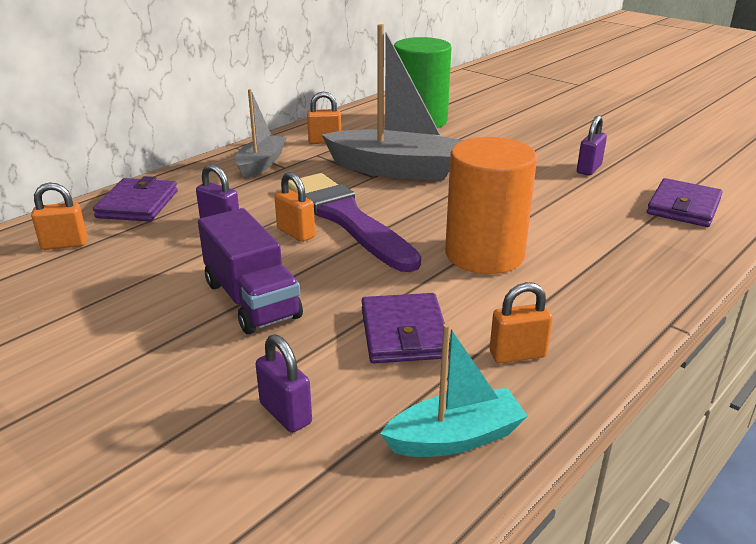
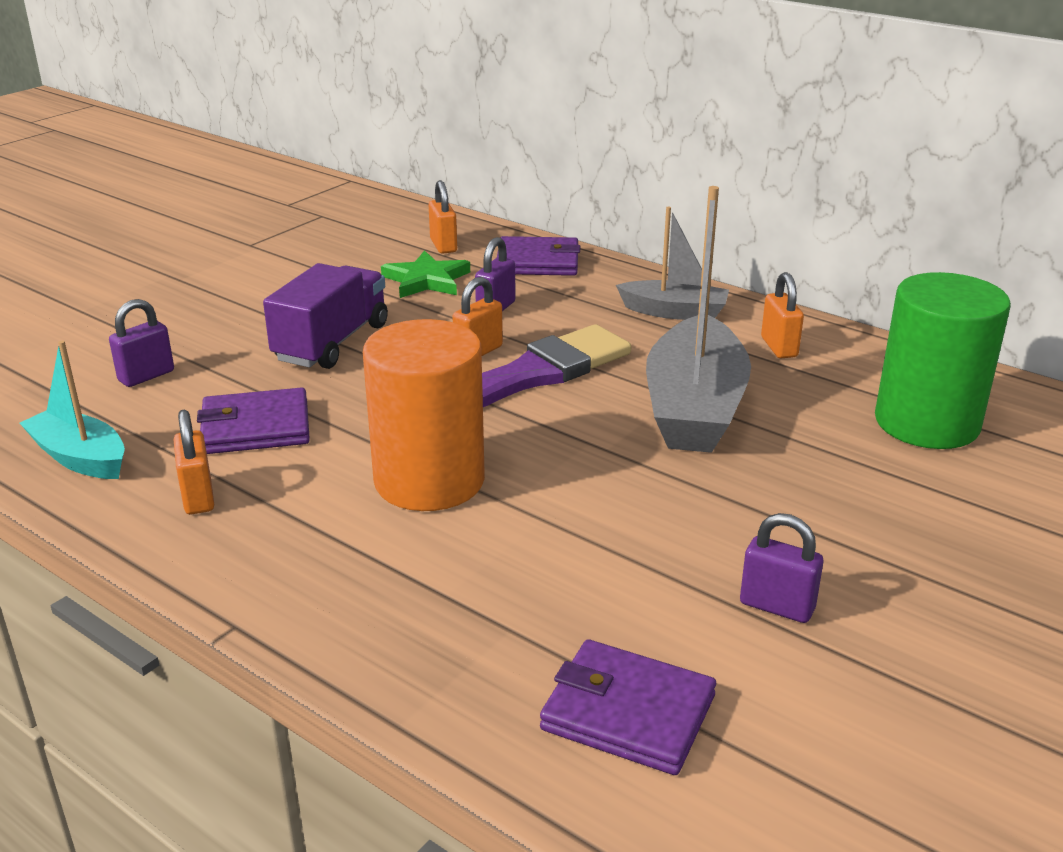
camera: 85 degrees right, 0 degrees up
purple truck [198,208,303,334] -> purple truck turned 150 degrees clockwise [263,263,388,369]
turquoise boat [380,323,528,457] -> turquoise boat turned 150 degrees clockwise [20,341,125,479]
none -> green star [381,250,470,298]

